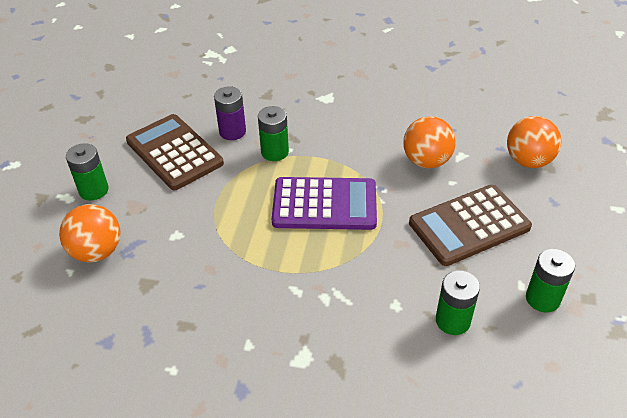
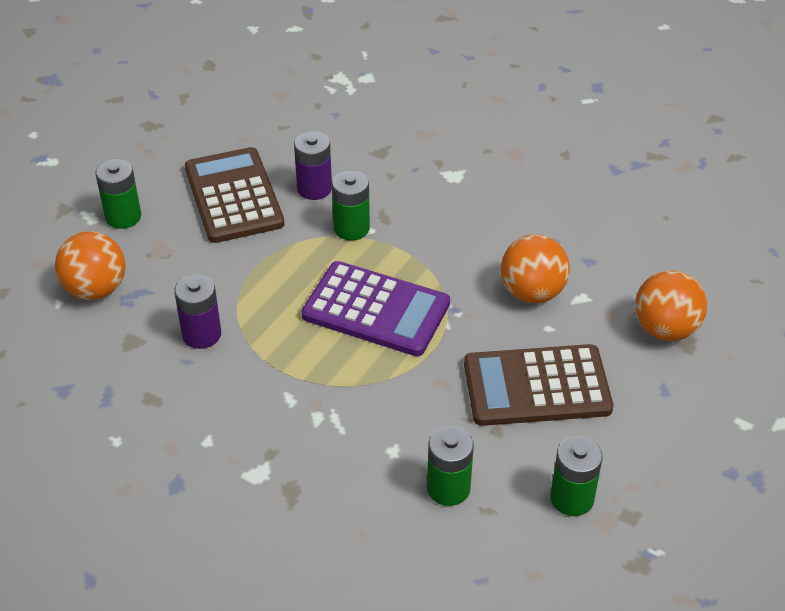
camera: 20 degrees right, 0 degrees up
none -> purple battery [174,274,221,349]

